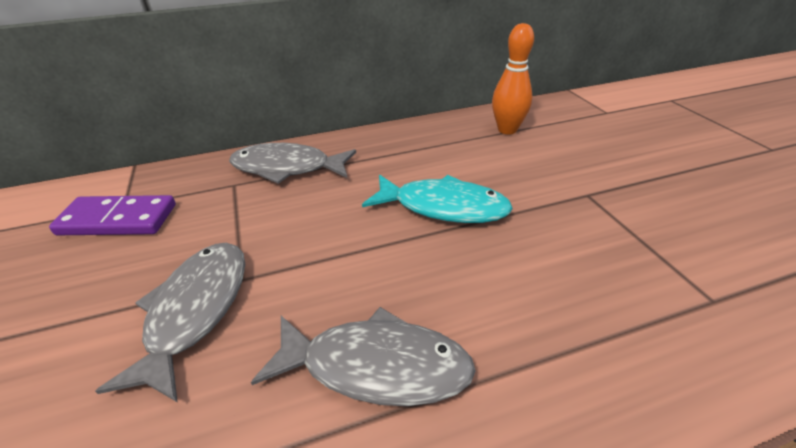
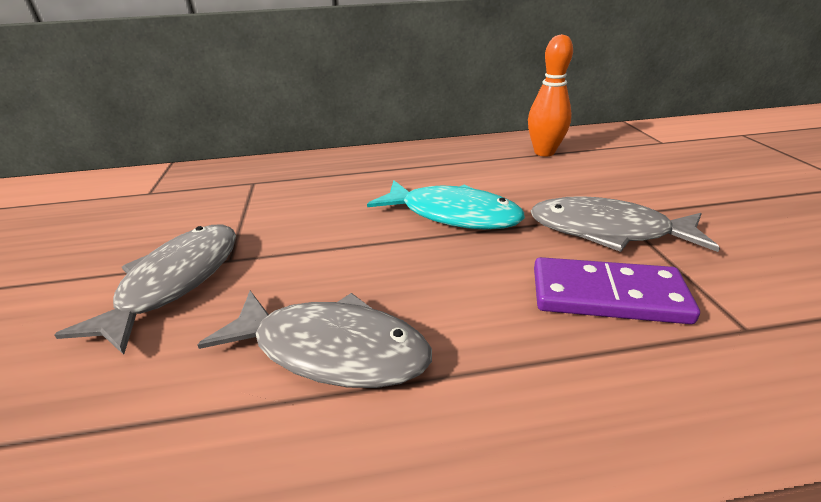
camera: 10 degrees right, 5 degrees down
purple domino [49,195,176,235] -> purple domino moved to [534,257,700,324]
grey fish [229,143,356,184] -> grey fish moved to [530,196,720,252]

